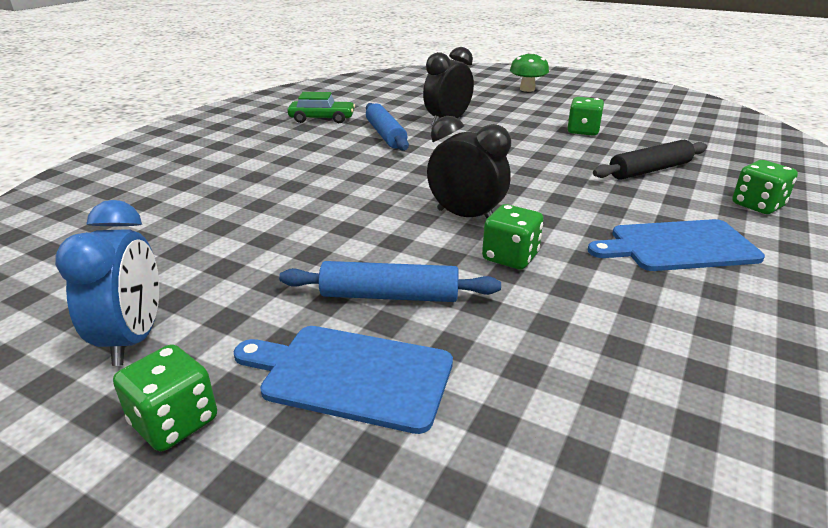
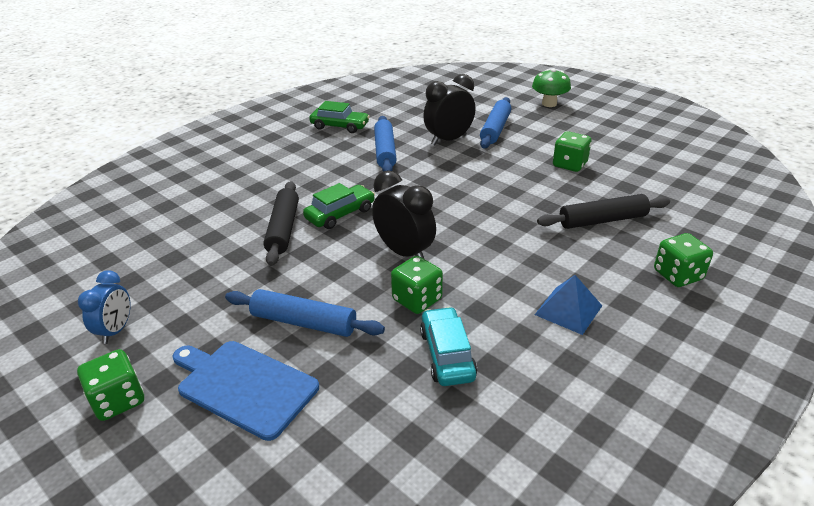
camera: 15 degrees right, 5 degrees up
blue clock [55,200,159,366] -> blue clock [78,270,131,344], size x0.65
blue cutting board [588,219,765,271] -> blue pyramid [535,275,602,335]
none -> black rolling pin [263,181,299,266]
none -> green car [303,183,375,229]
none -> turquoise car [420,307,477,386]
none -> blue rolling pin [480,97,511,148]

